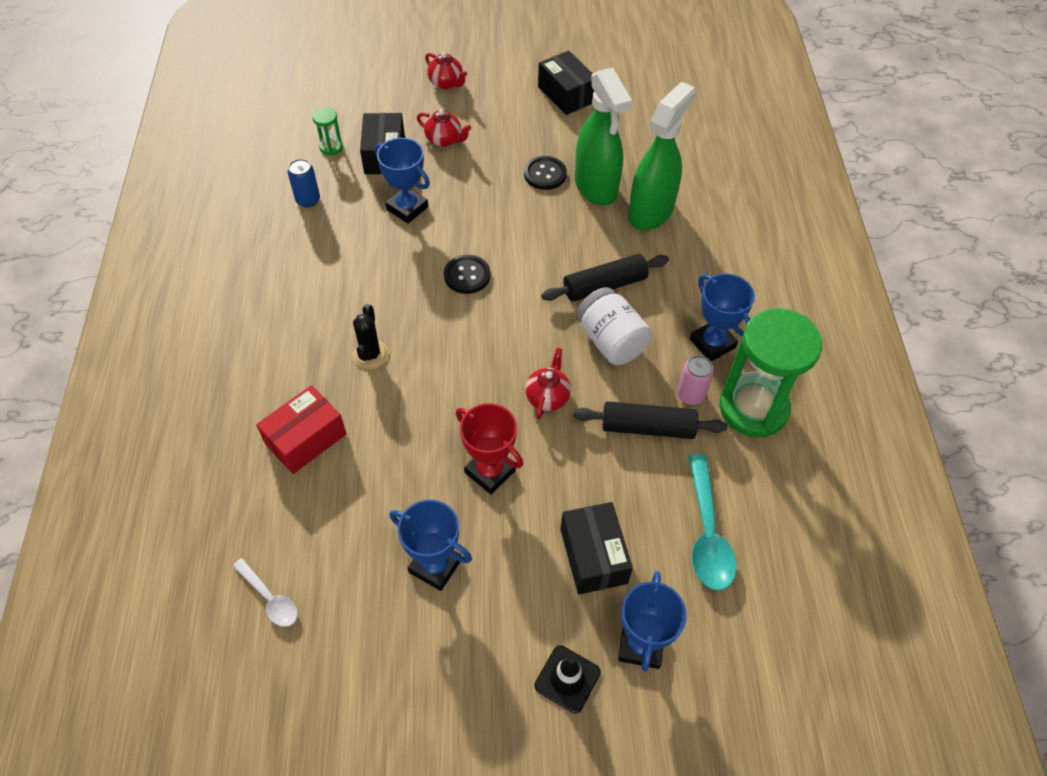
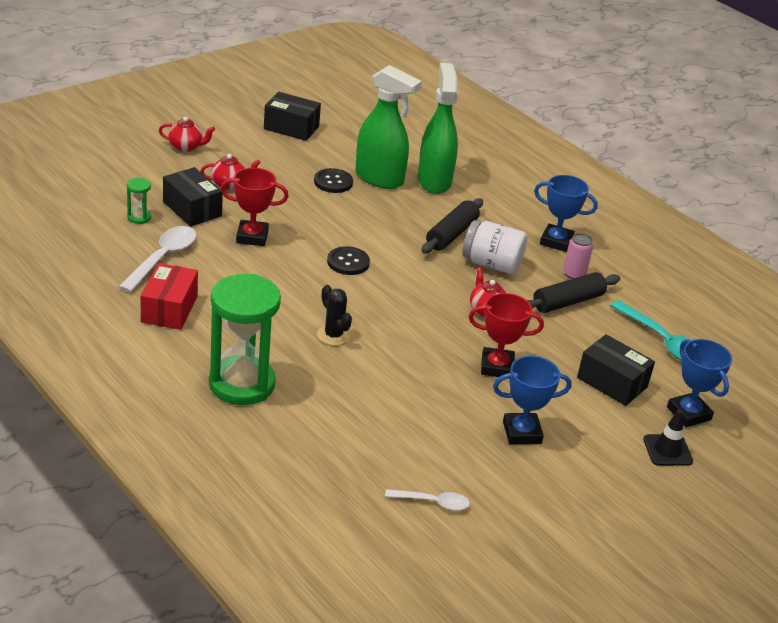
camera: 40 degrees left, 20 degrees down
red box [256,385,347,474] -> red box moved to [140,263,198,330]
blue can [288,159,320,207] -> white spoon [119,226,196,293]
blue trophy [375,138,430,223] -> red trophy [220,168,289,246]
green hourglass [719,308,822,438] -> green hourglass moved to [209,274,281,405]

